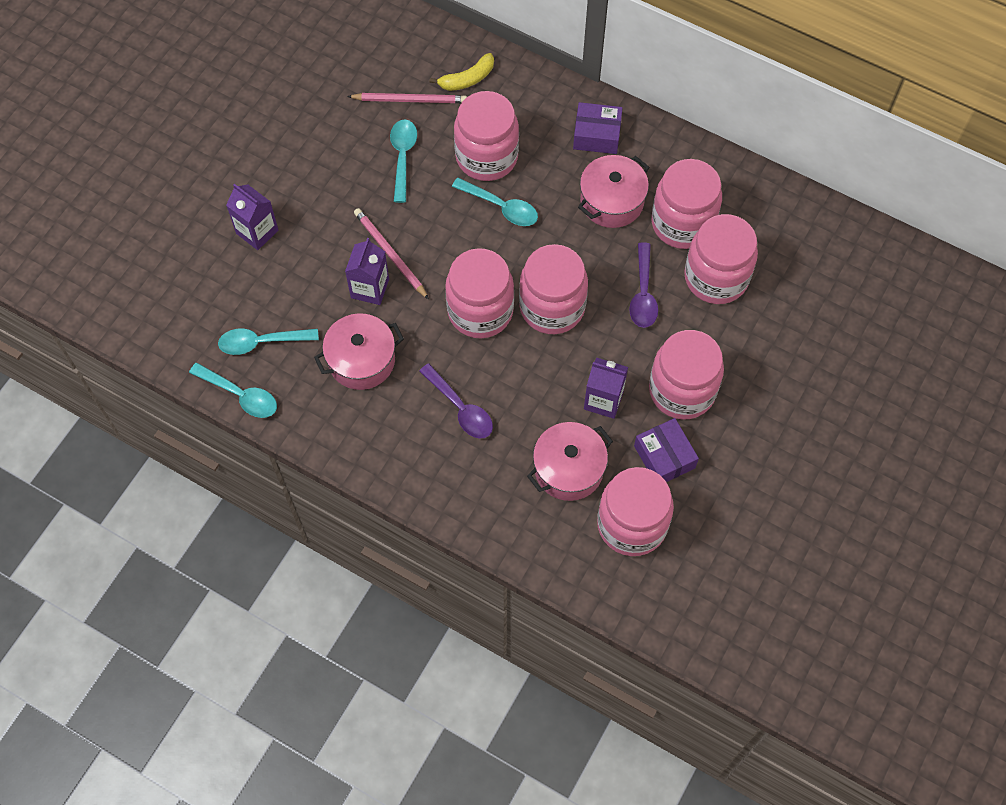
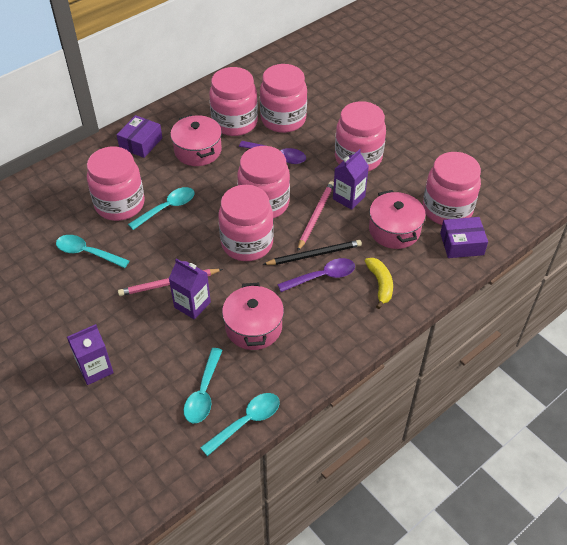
camera: 70 degrees left, 15 degrees down
pink pencil [347,93,467,103] -> pink pencil moved to [297,181,334,251]
yellow banana [430,53,494,91] -> yellow banana moved to [365,258,393,309]
purple box [634,418,699,482] -> purple box moved to [440,217,488,258]
none -> black pencil [262,240,362,265]

